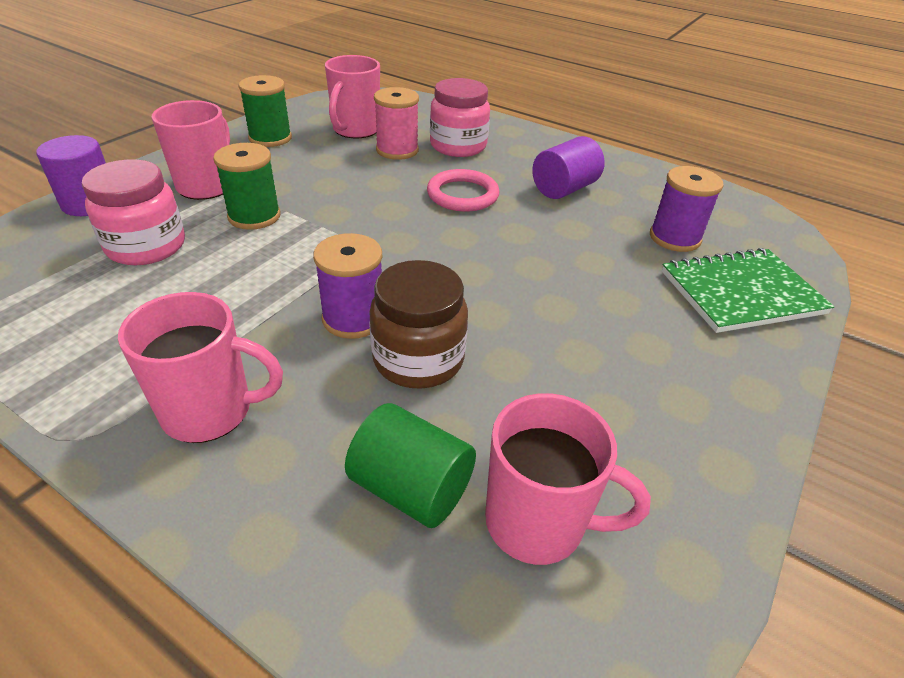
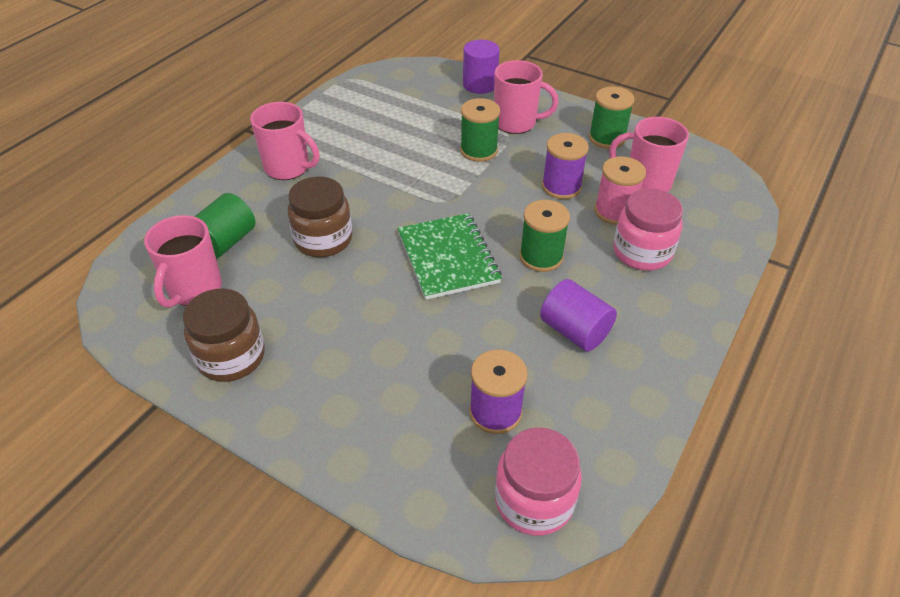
camera: 90 degrees right, 5 degrees up
pink jar [82,159,185,265] -> pink jar moved to [495,428,582,536]
pink mug [118,292,283,443] -> pink mug turned 60 degrees counterclockwise [250,102,319,180]
purple spool [313,233,382,339] -> purple spool moved to [542,133,589,199]
pink ring [427,169,500,212] -> green spool [519,200,570,272]
green notebook [662,248,835,333] -> green notebook moved to [398,213,502,300]
none -> brown jar [183,288,265,382]

